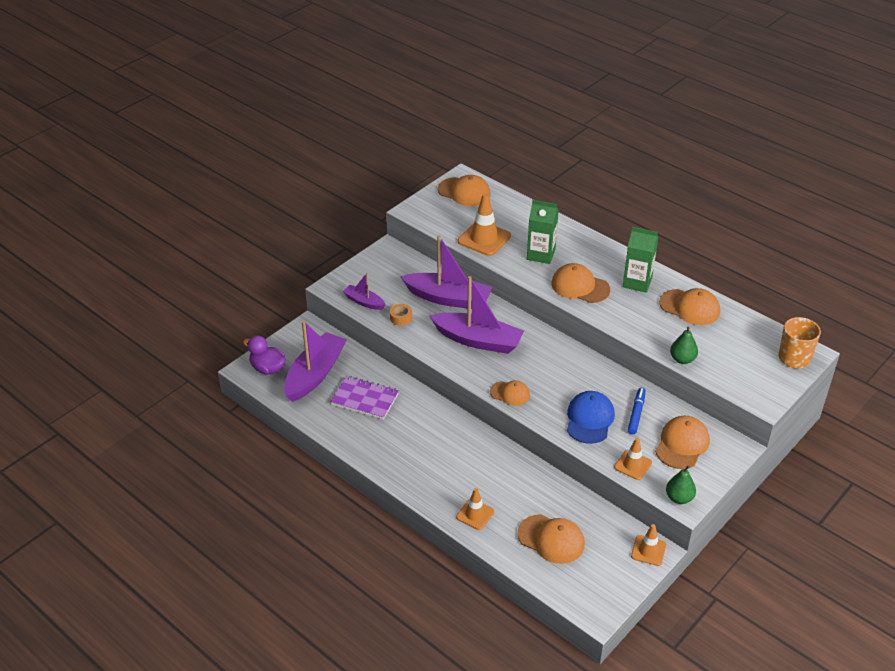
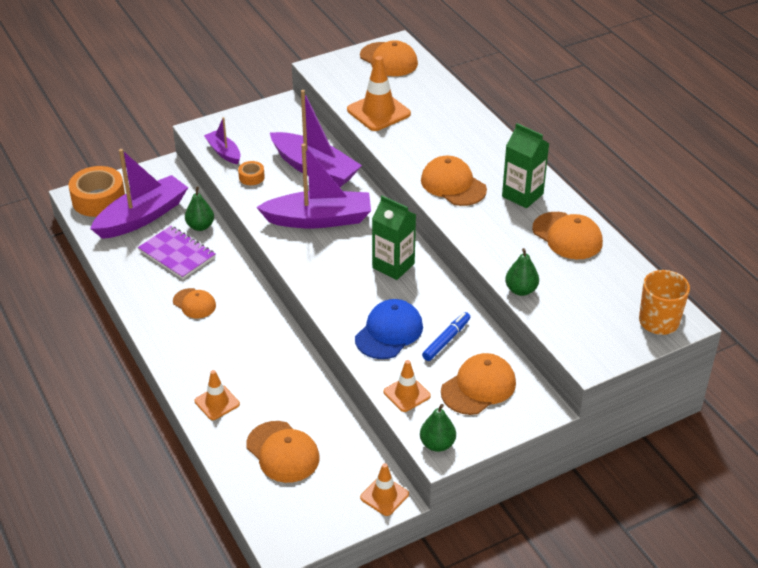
camera: 20 degrees right, 0 degrees up
purple duck [243,336,286,375] -> orange tape [68,166,125,217]
purple boat [430,276,524,354] -> purple boat turned 45 degrees counterclockwise [256,144,371,228]
orange cap [490,380,530,406] -> orange cap moved to [173,288,216,318]
green carton [527,200,559,264] -> green carton moved to [372,195,416,280]
none -> green pear [185,187,214,231]

